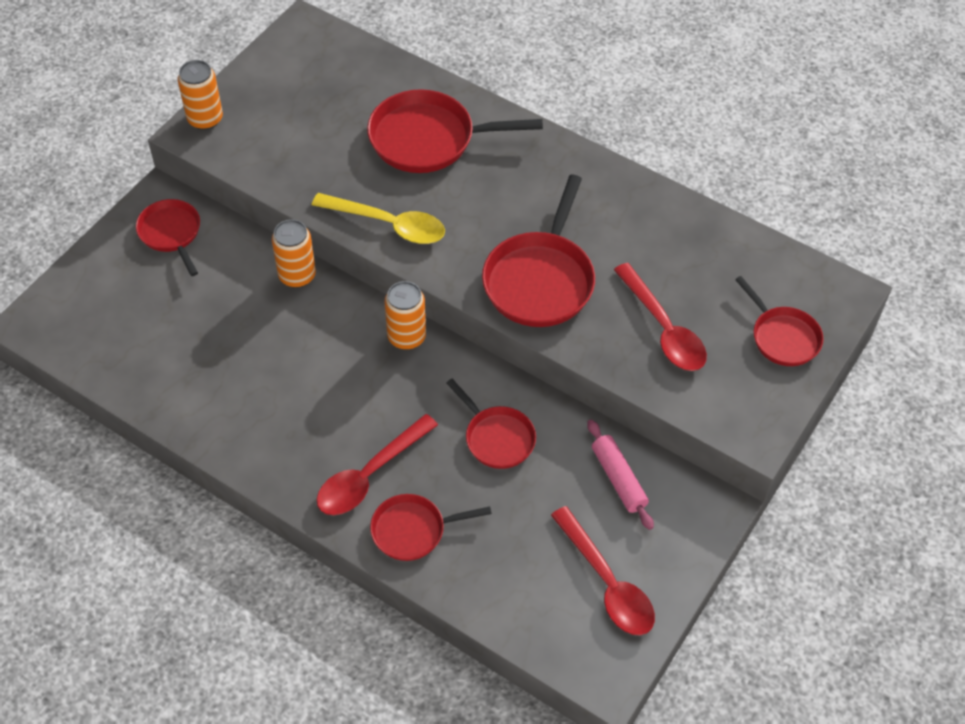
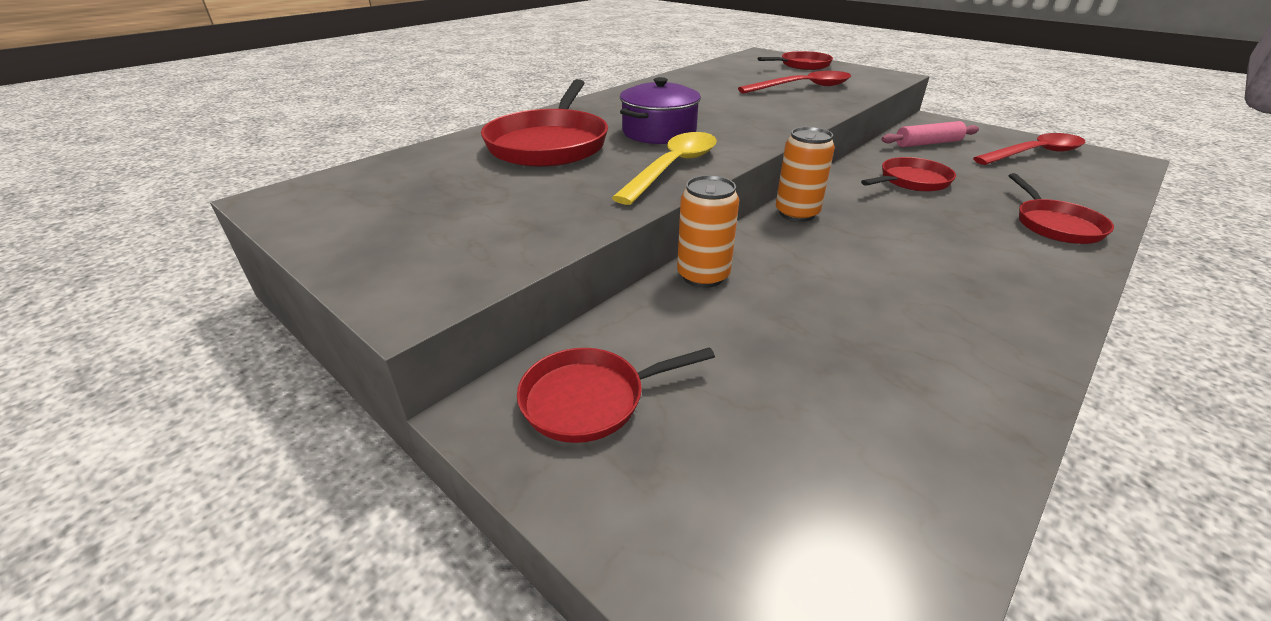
camera: 80 degrees left, 20 degrees down
orange can [178,60,223,130] -> none
red spoon [317,414,438,515] -> none
red pan [482,175,595,327] -> none
none -> purple pot [620,77,701,144]

